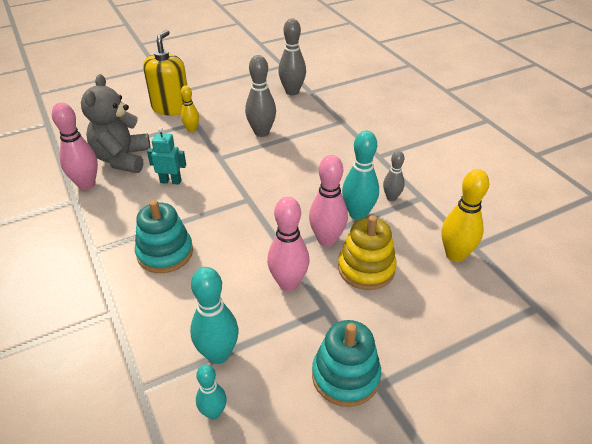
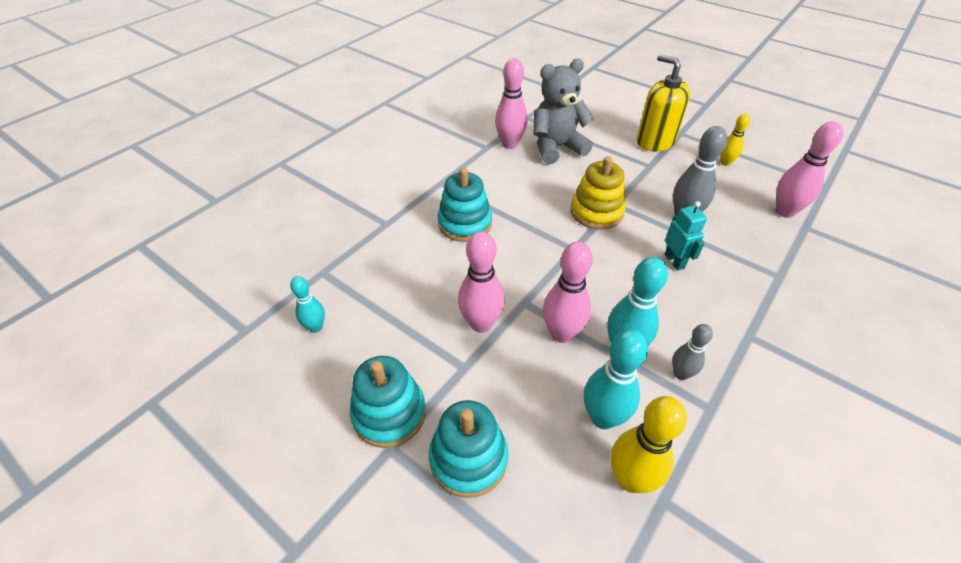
camera: 65 degrees right, 5 degrees up
yellow soap dispenser [143,30,187,116] -> yellow soap dispenser turned 120 degrees counterclockwise [637,54,691,152]
turquoise robot [147,127,186,185] -> turquoise robot moved to [665,201,707,270]
yellow bowling pin [181,85,199,132] -> yellow bowling pin moved to [720,114,750,166]
turquoise bowling pin [190,267,239,364] -> turquoise bowling pin moved to [584,329,648,429]
grey bowling pin [278,19,306,95] -> pink bowling pin [776,121,843,218]
yellow stacking toy [338,215,396,290] -> yellow stacking toy moved to [570,156,626,230]
none -> turquoise stacking toy [429,400,508,498]

